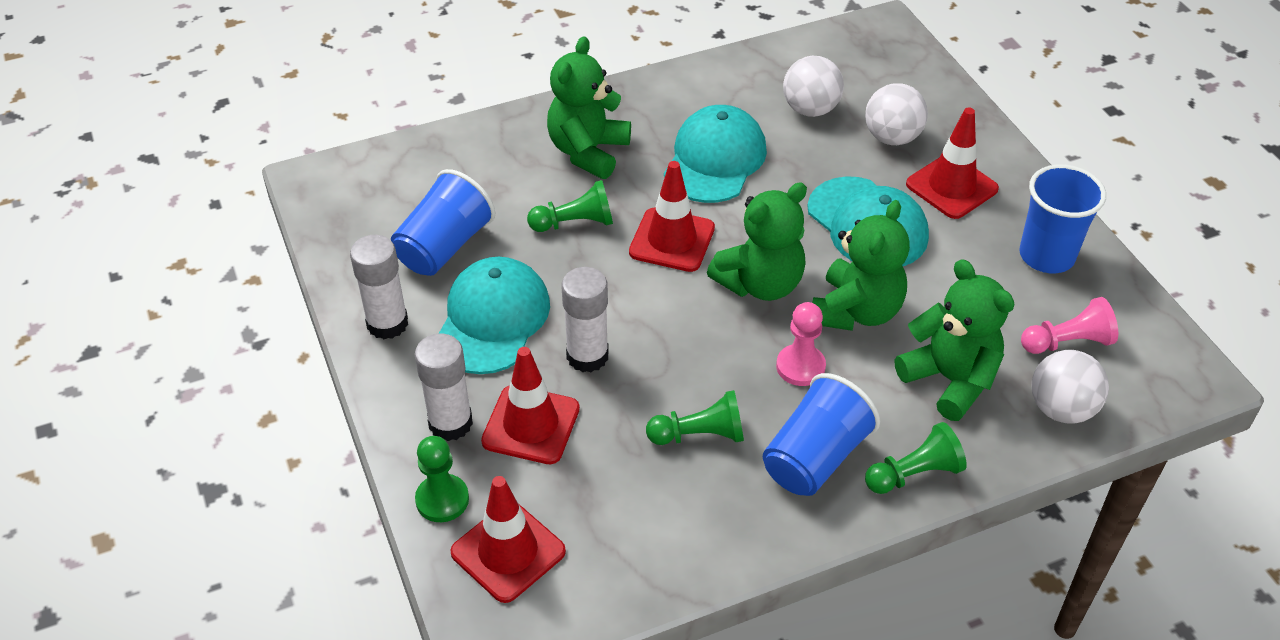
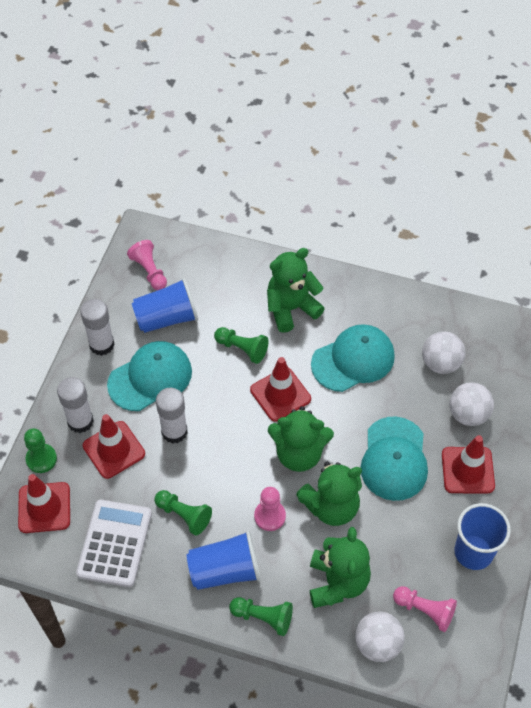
camera: 40 degrees right, 10 degrees up
none -> white calculator [76,500,152,587]
none -> pink pawn [127,240,167,290]

